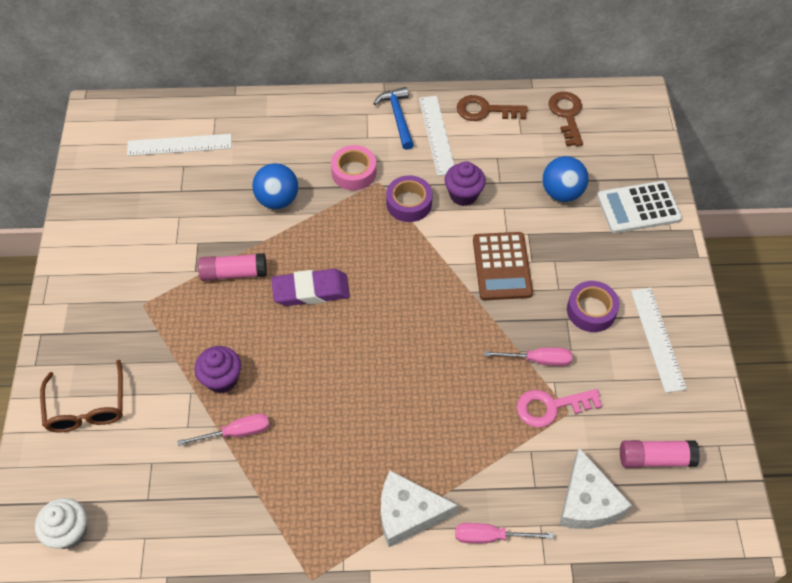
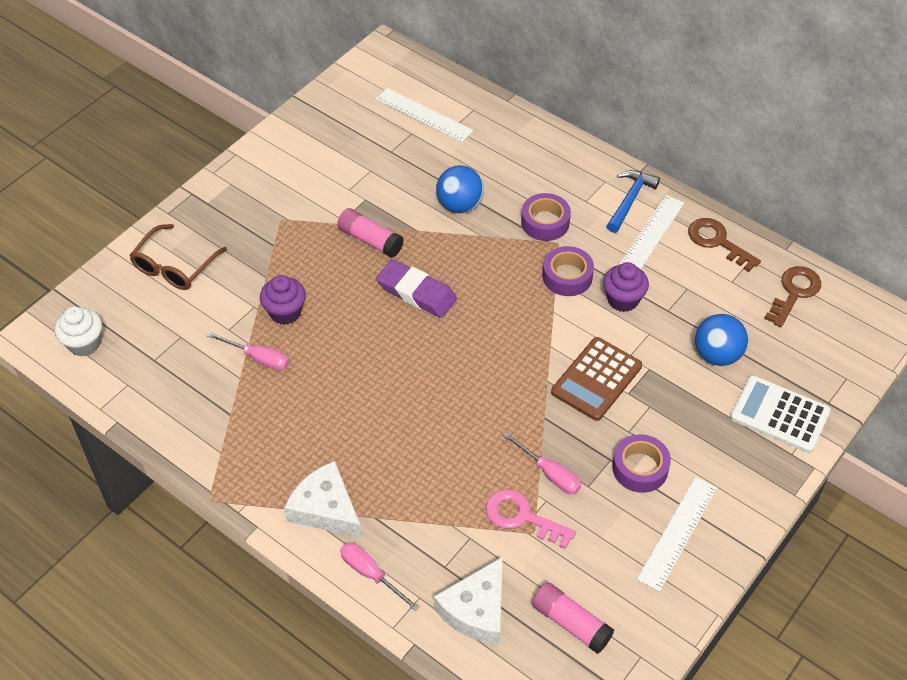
camera: 40 degrees right, 5 degrees down
pink tape [331,145,376,190] -> purple tape [521,193,571,241]

